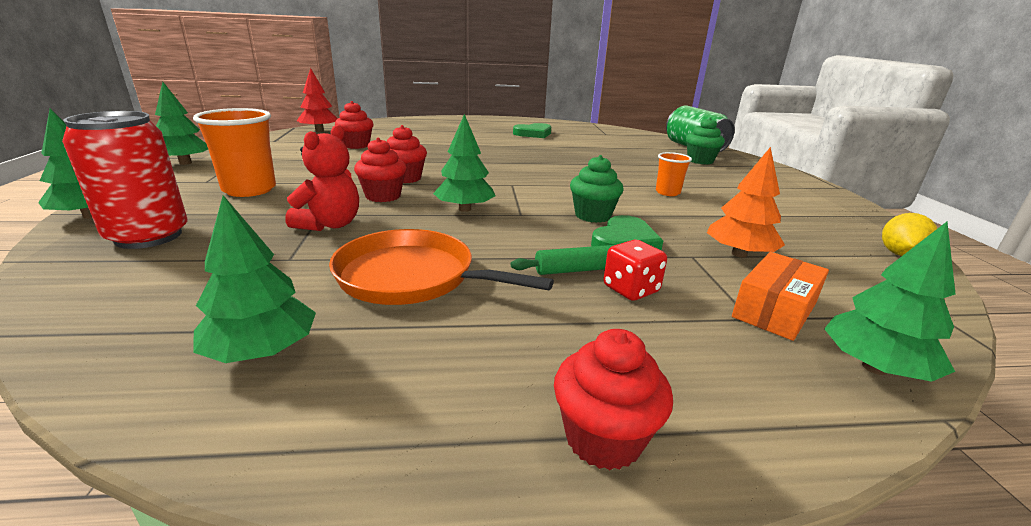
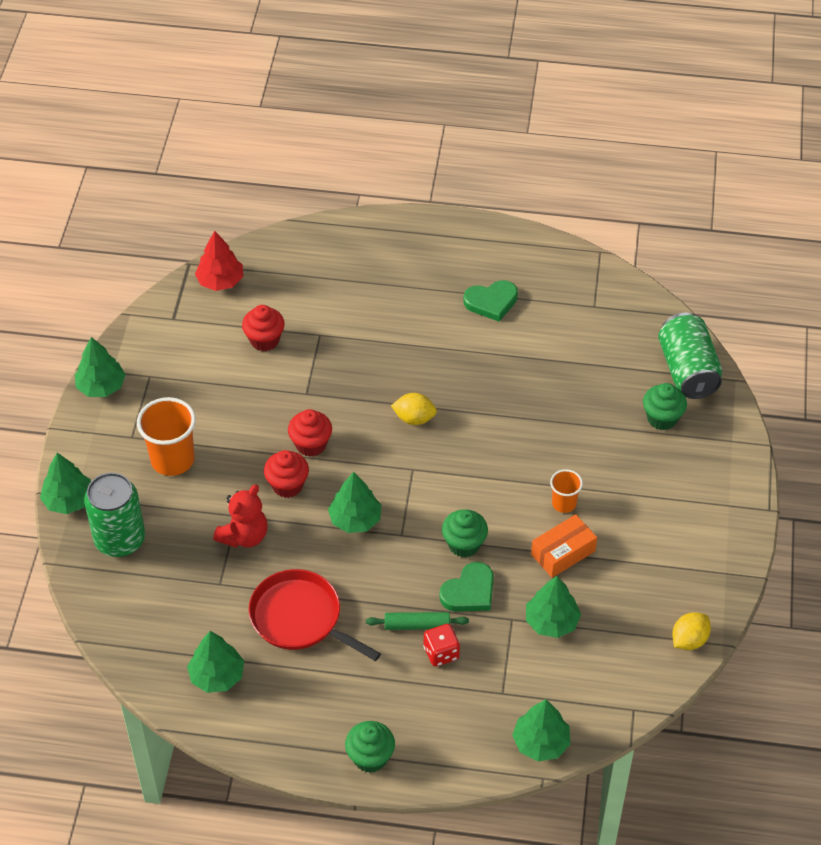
camera: 15 degrees right, 25 degrees up
red can [62,111,188,249] -> green can [84,472,145,557]
orange pan [329,229,554,305] -> red pan [248,569,381,661]
red cupcake [554,329,673,470] -> green cupcake [345,721,395,773]
orange tree [707,147,785,258] -> green tree [526,576,581,638]
orange box [732,252,829,341] -> orange box moved to [531,514,597,578]
none -> yellow lemon [391,393,437,425]

